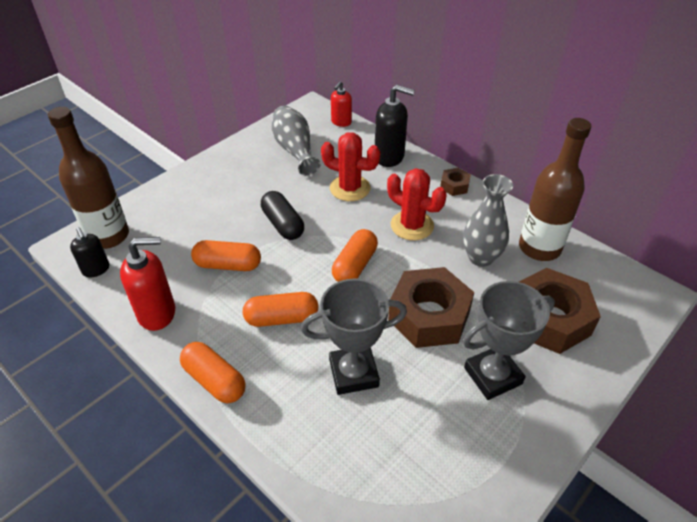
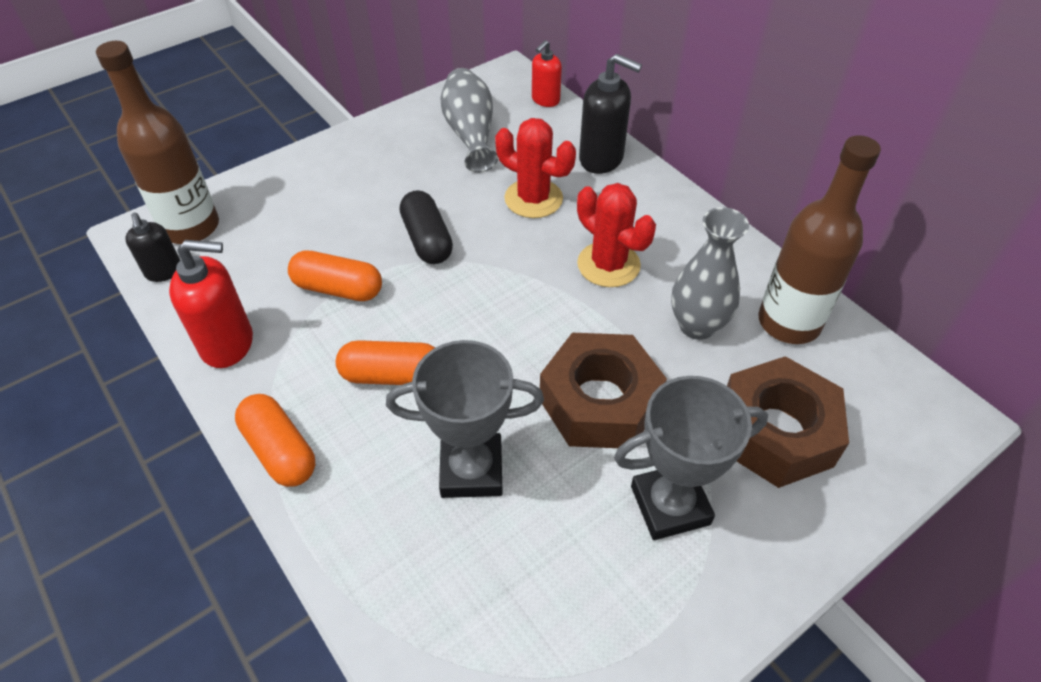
camera: 10 degrees right, 5 degrees up
orange capsule [332,229,378,282] -> none
brown nut [440,168,471,196] -> none

